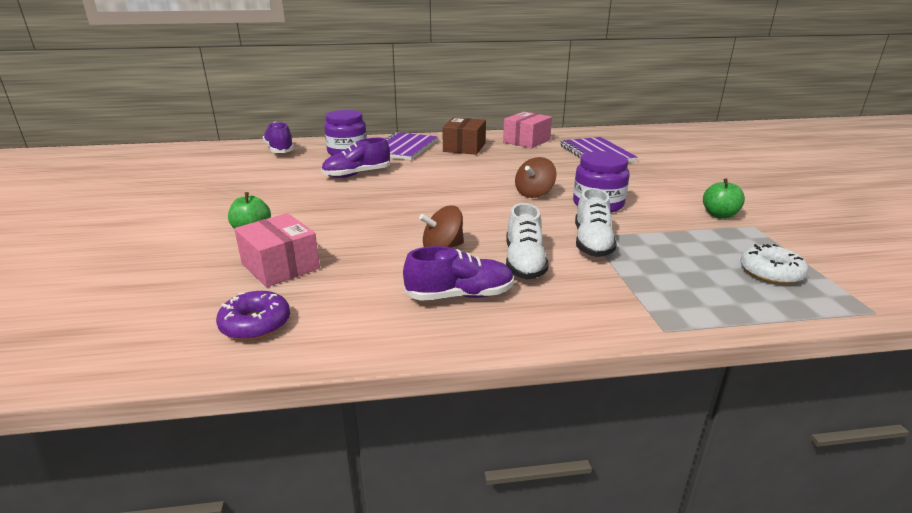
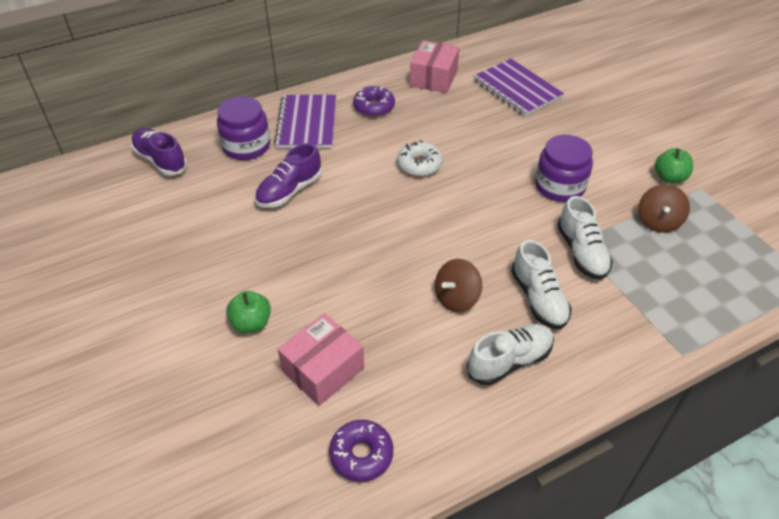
camera: 20 degrees left, 20 degrees up
pink box [234,213,320,287] -> pink box turned 75 degrees counterclockwise [278,313,364,406]
purple shoe [403,246,514,301] -> white shoe [467,324,554,385]
brown box [442,118,486,155] -> purple donut [353,86,395,117]
brown spinning top [515,157,557,198] -> brown spinning top moved to [638,184,690,233]
white donut [740,244,809,285] -> white donut moved to [397,140,443,176]

